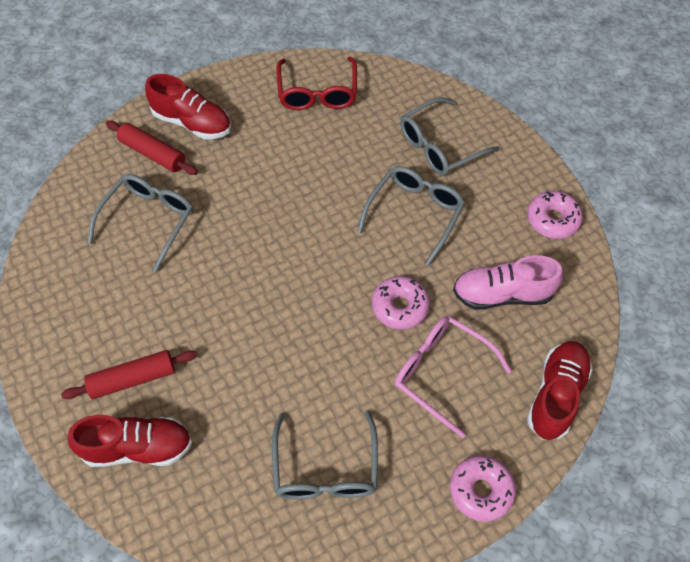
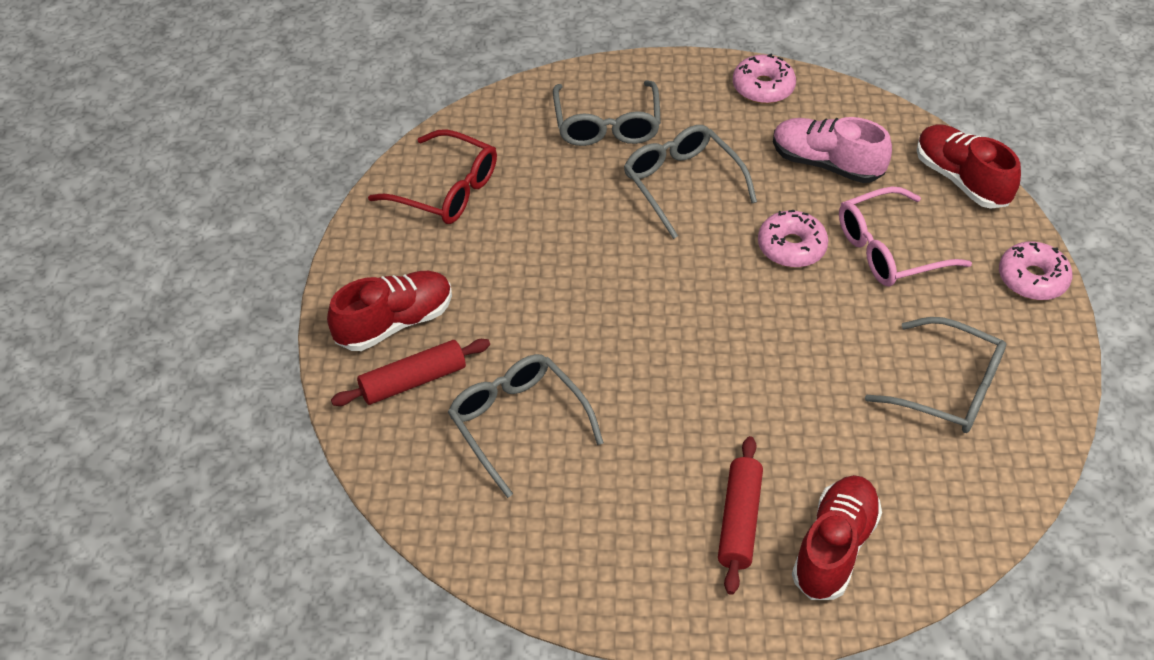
camera: 60 degrees left, 10 degrees down
pink shoe [453,255,563,310] -> pink shoe turned 90 degrees clockwise [773,117,892,183]

